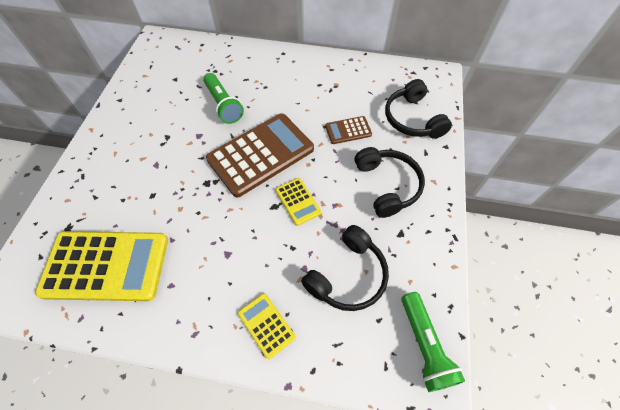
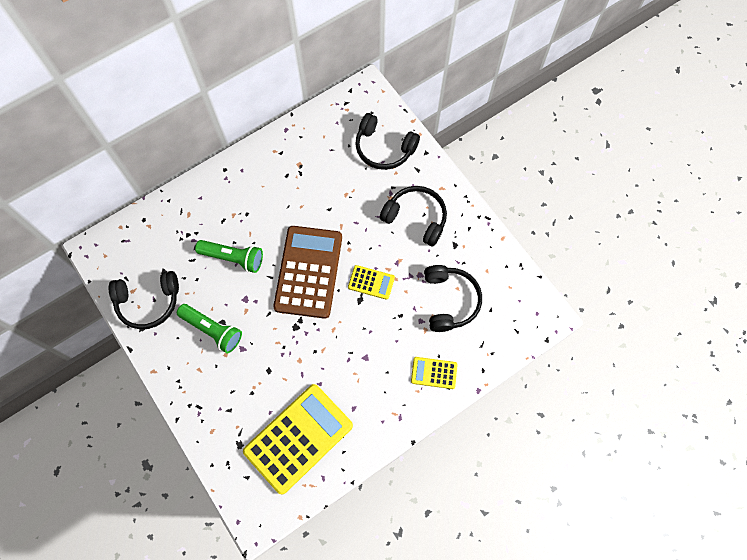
camera: 45 degrees left, 10 degrees up
brown calculator [325,116,372,144] -> none
green flashlight [401,292,465,392] -> green flashlight moved to [177,304,242,353]
none -> black headphones [109,271,179,329]

